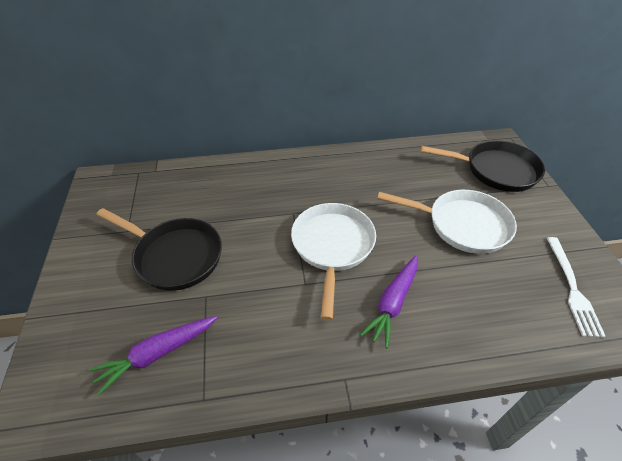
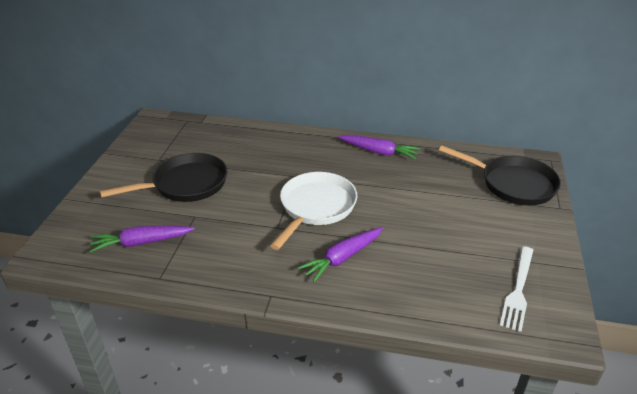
camera: 20 degrees right, 10 degrees down
black pan [96,208,222,291] -> black pan turned 75 degrees counterclockwise [100,153,227,202]
white pan [377,190,517,254] -> none
none -> purple carrot [338,135,420,159]

